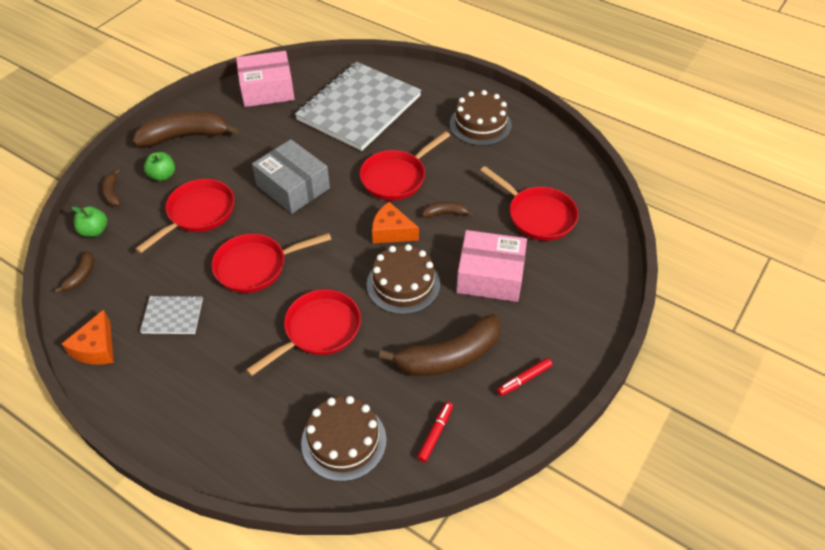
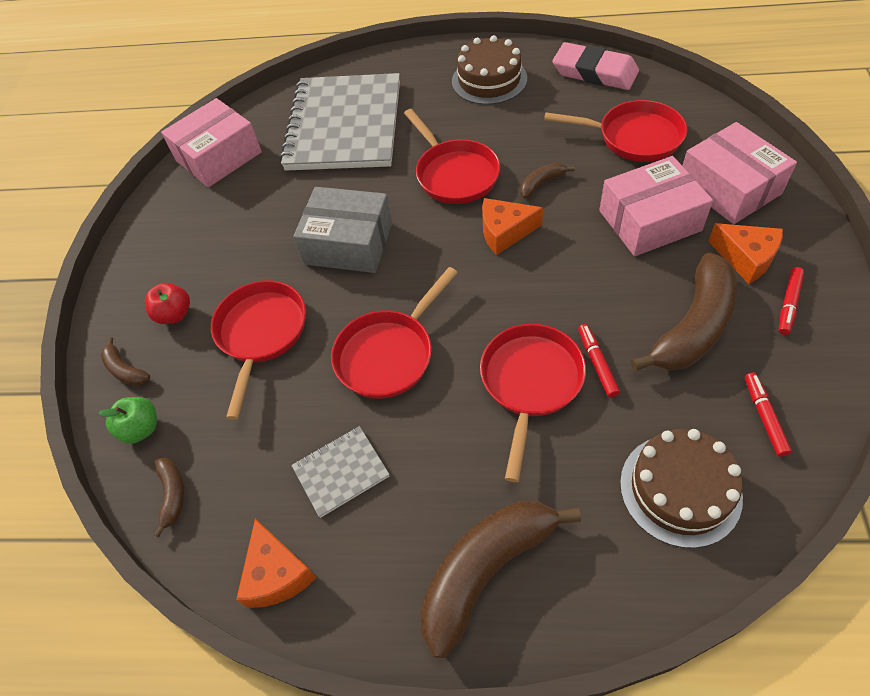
camera: 25 degrees left, 5 degrees up
brown banana [132,112,239,147] -> brown banana moved to [420,501,581,658]
green apple [144,152,175,181] -> red apple [145,283,190,324]
red pan [360,131,450,200] -> red pan turned 45 degrees counterclockwise [404,109,500,204]
brown cake [367,244,440,314] -> none
none -> pink eraser [553,42,639,90]
none -> red marker [578,324,620,398]
none -> pink box [683,122,797,224]
none -> orange cheese [708,223,783,284]

